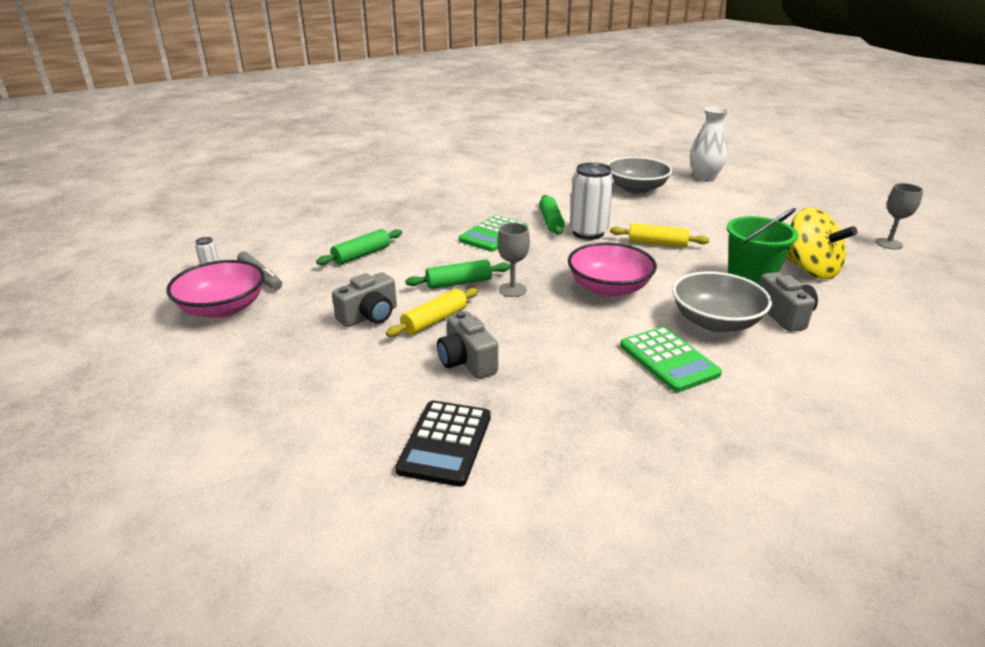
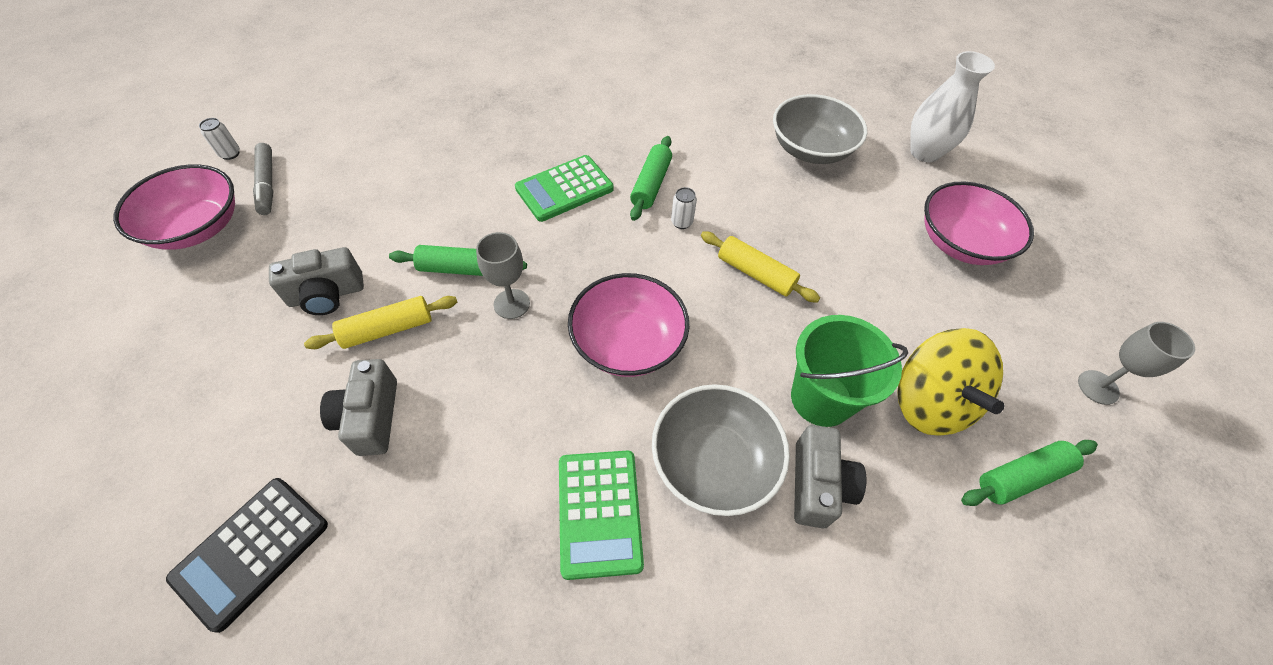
camera: 20 degrees right, 25 degrees up
green rolling pin [316,229,402,265] -> green rolling pin moved to [961,440,1098,506]
white can [569,162,614,240] -> white can [671,187,697,229], size x0.42
none -> pink bowl [924,181,1034,265]

